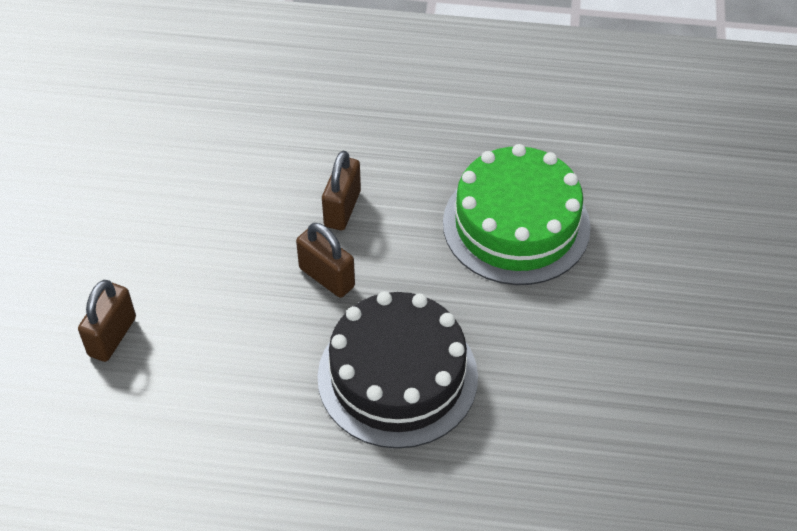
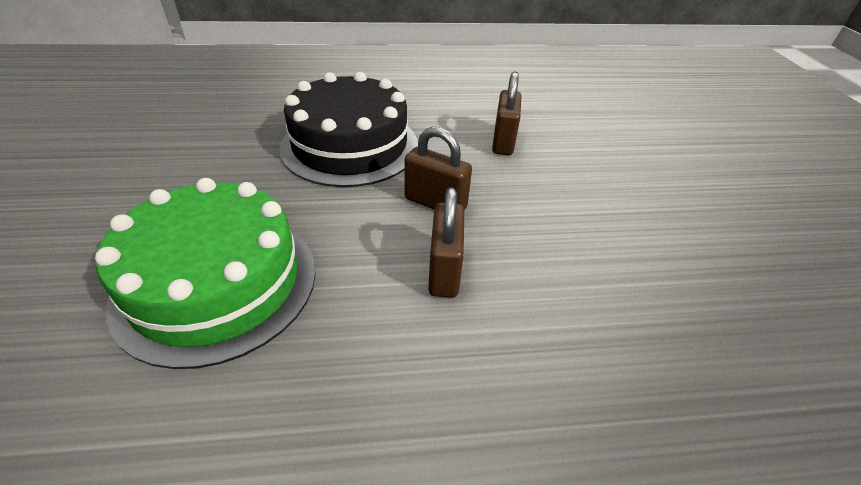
camera: 165 degrees right, 10 degrees down
brown padlock [78,280,136,362] -> brown padlock moved to [492,72,521,155]

